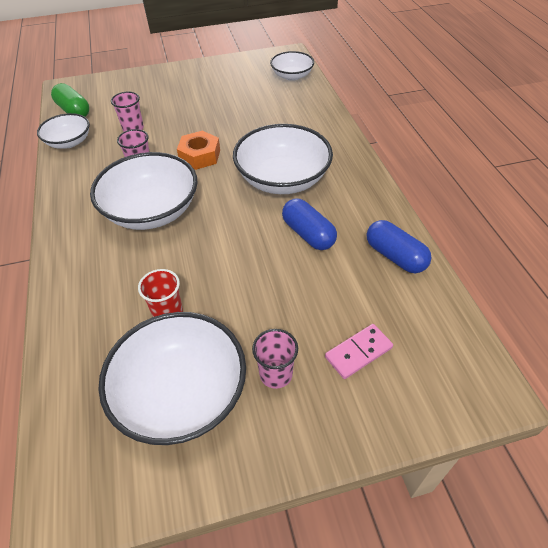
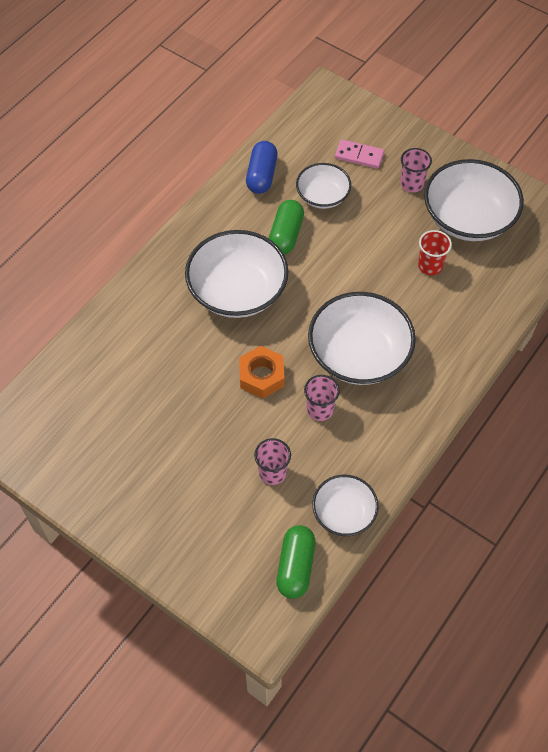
camera: 130 degrees left, 10 degrees up
white bowl [270,51,314,81] -> white bowl moved to [296,163,351,209]
blue capsule [282,198,337,250] -> green capsule [269,200,304,254]

